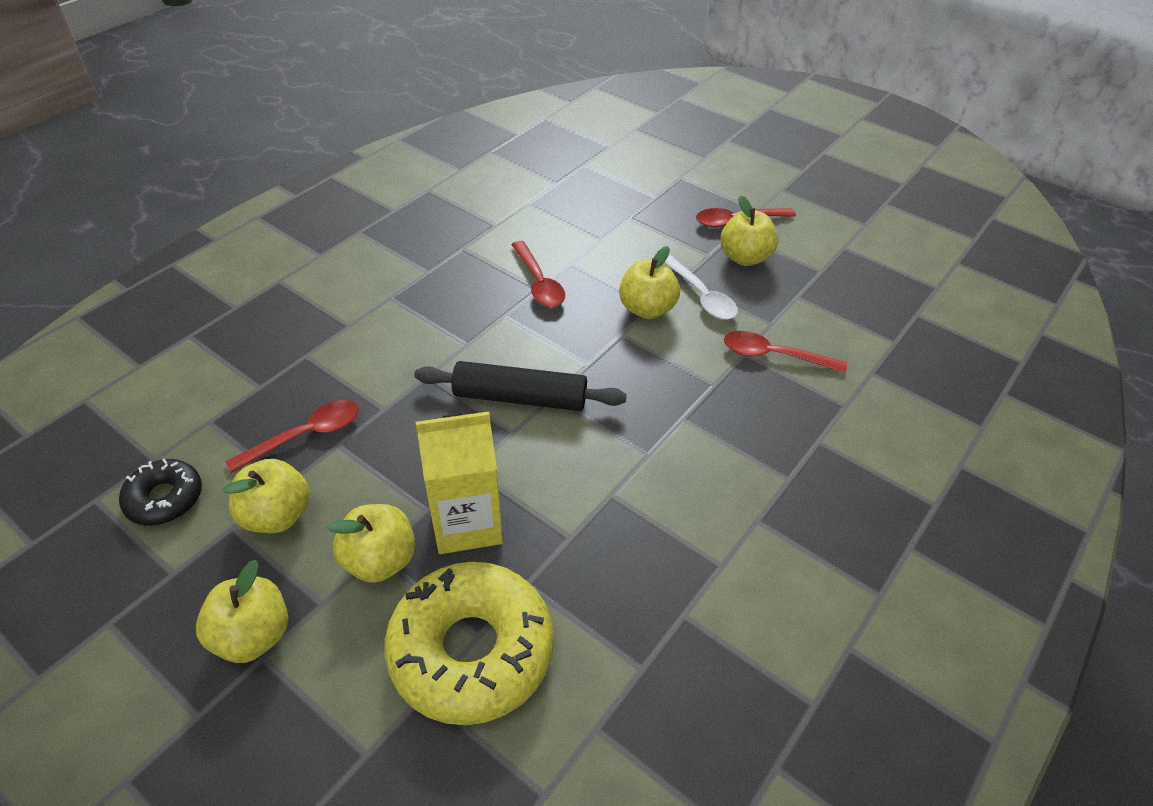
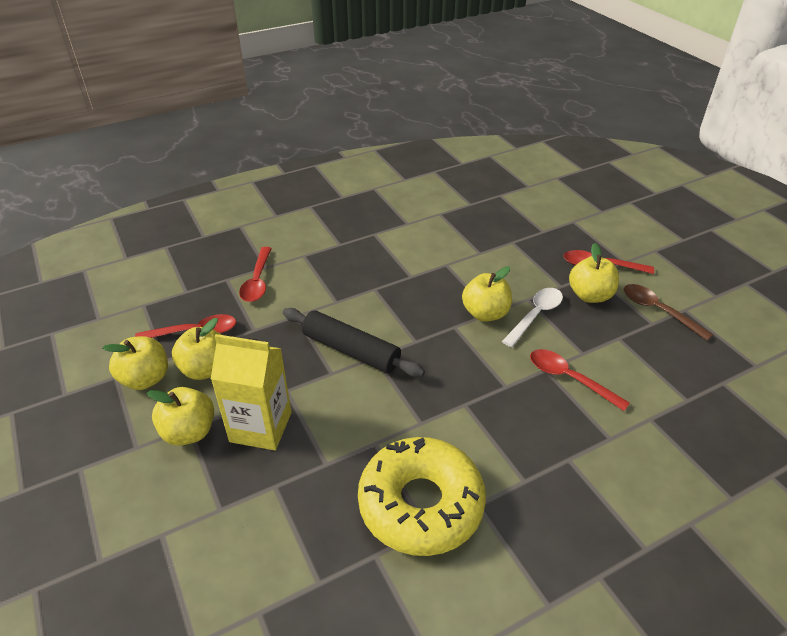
camera: 25 degrees right, 5 degrees down
black donut [119,459,202,526] -> none
yellow apple [196,560,288,663] -> yellow apple moved to [172,318,222,380]
yellow donut [385,562,554,725] -> yellow donut moved to [358,437,486,556]
red spoon [511,241,565,307] -> red spoon moved to [239,247,272,302]
white spoon [664,255,738,320] -> white spoon turned 135 degrees counterclockwise [502,288,563,347]
none -> brown spoon [624,284,713,341]

